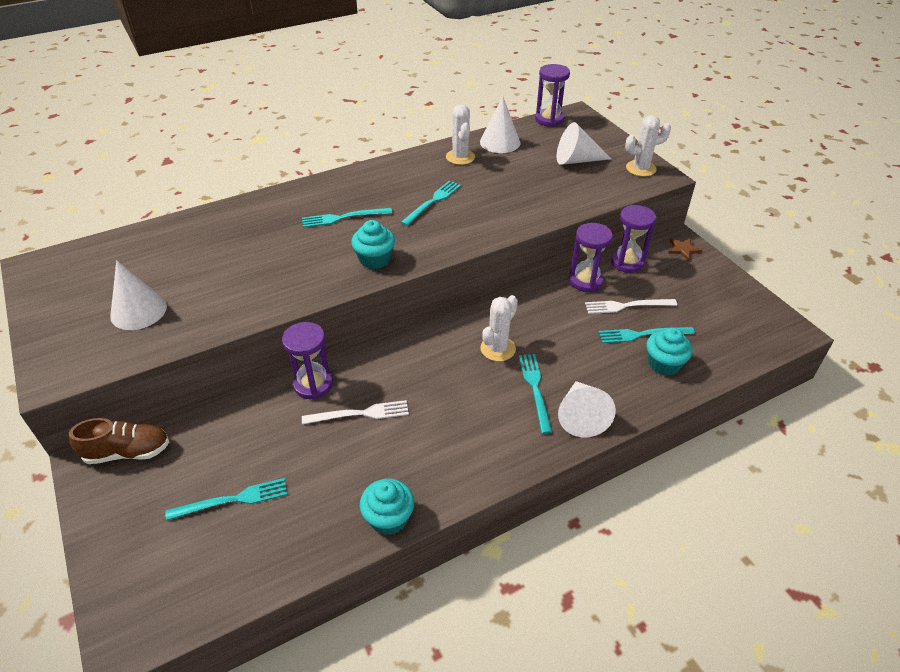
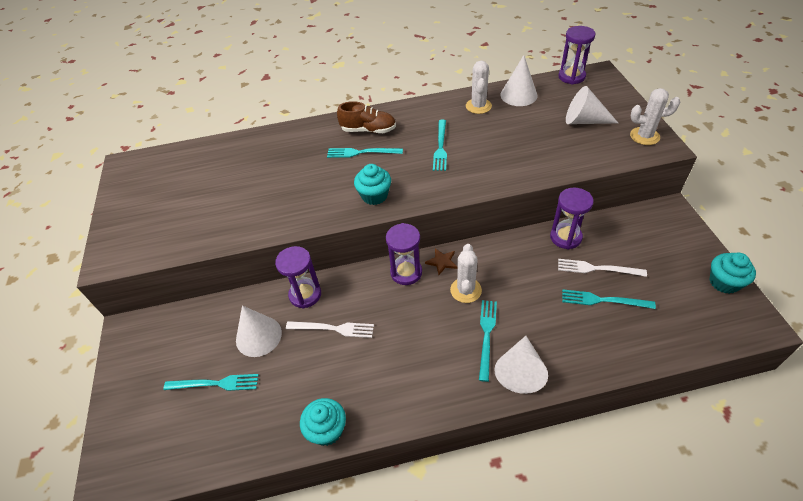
camera: 20 degrees right, 5 degrees up
brown shoe [69,418,169,464] -> brown shoe moved to [337,101,396,133]
white cone [110,260,167,330] -> white cone moved to [236,305,282,357]
turquoise fork [401,181,461,226] -> turquoise fork turned 135 degrees clockwise [433,120,447,171]
white cactus [481,295,518,361] -> white cactus turned 45 degrees counterclockwise [450,244,482,303]
purple hourglass [611,205,656,273] -> purple hourglass moved to [386,223,422,285]
turquoise cupcake [646,327,693,376] -> turquoise cupcake moved to [709,253,756,294]
brown star [668,238,702,261] -> brown star moved to [425,248,457,275]

